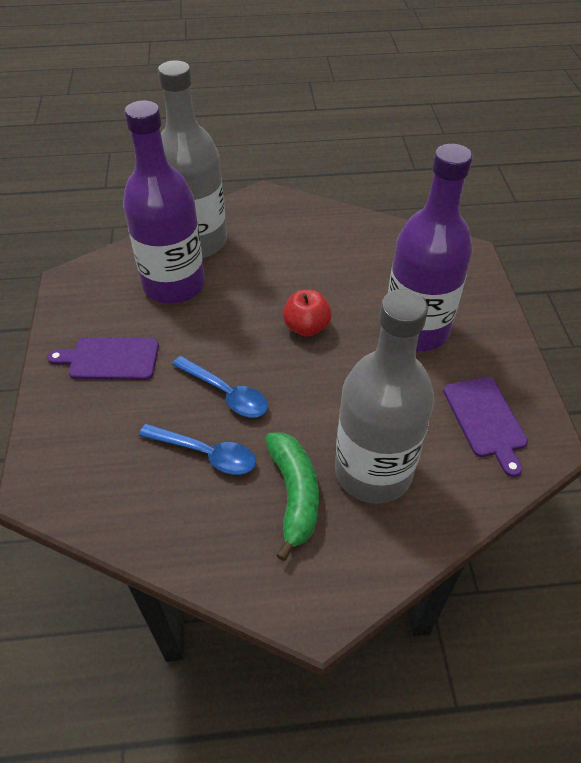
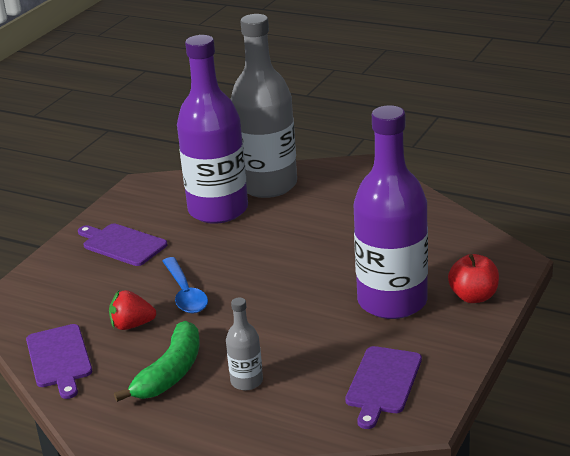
camera: 35 degrees right, 20 degrees down
blue spoon [139,424,256,475] -> red strawberry [109,290,156,330]
red apple [283,290,332,337] -> red apple moved to [448,254,499,303]
grey bottle [335,289,434,504] -> grey bottle [226,297,263,391], size x0.43
none -> purple cutting board [26,324,92,399]

